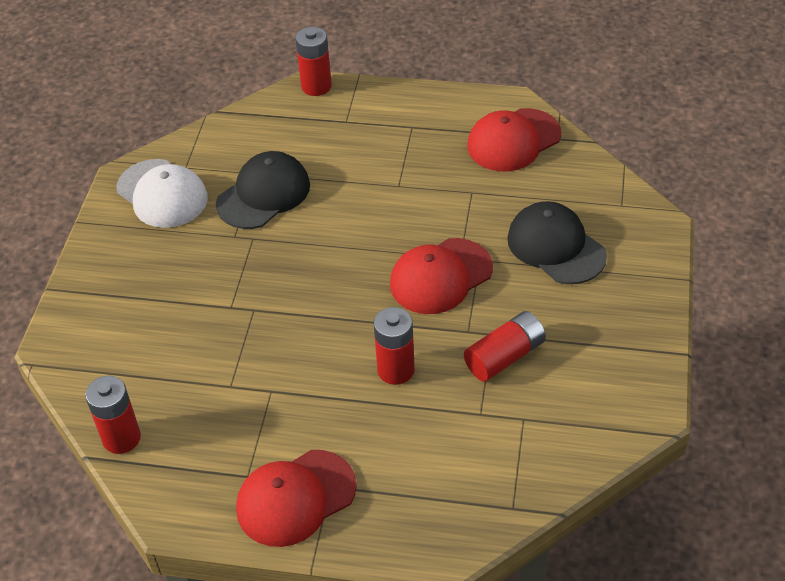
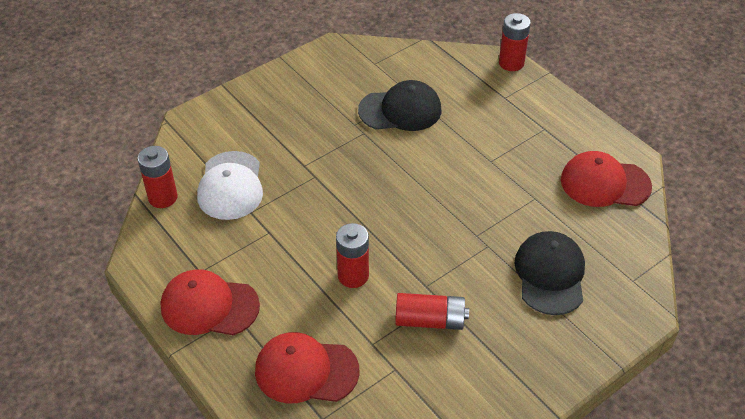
camera: 40 degrees right, 0 degrees up
white cap [117,159,208,228] -> white cap moved to [197,151,263,220]
red cap [390,238,493,314] -> red cap moved to [255,332,359,403]

